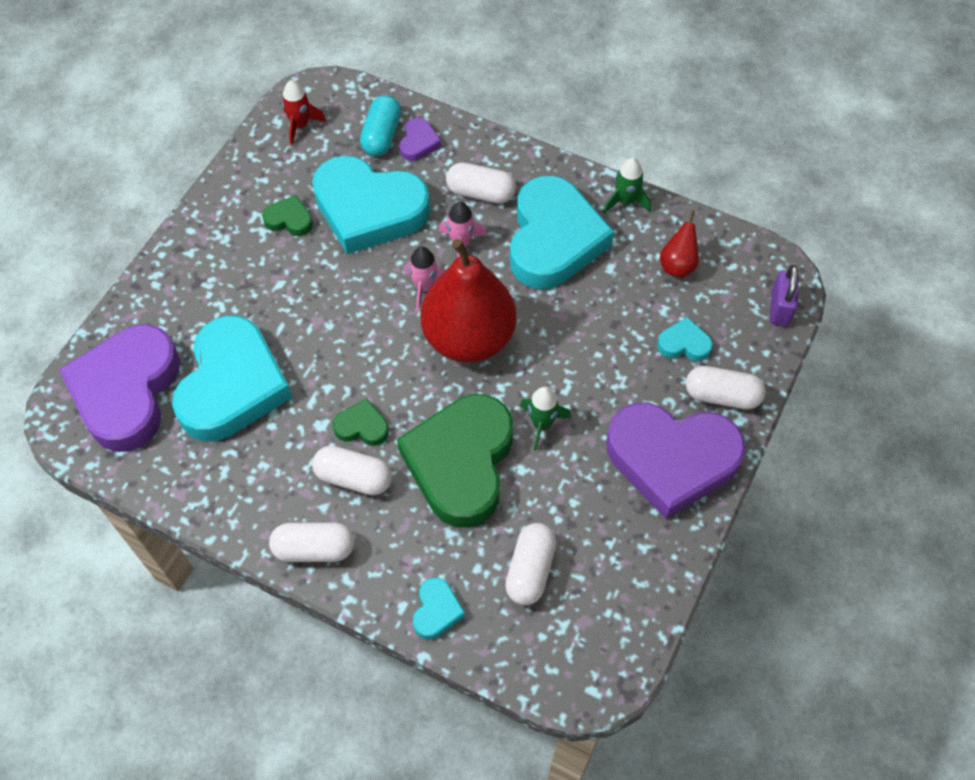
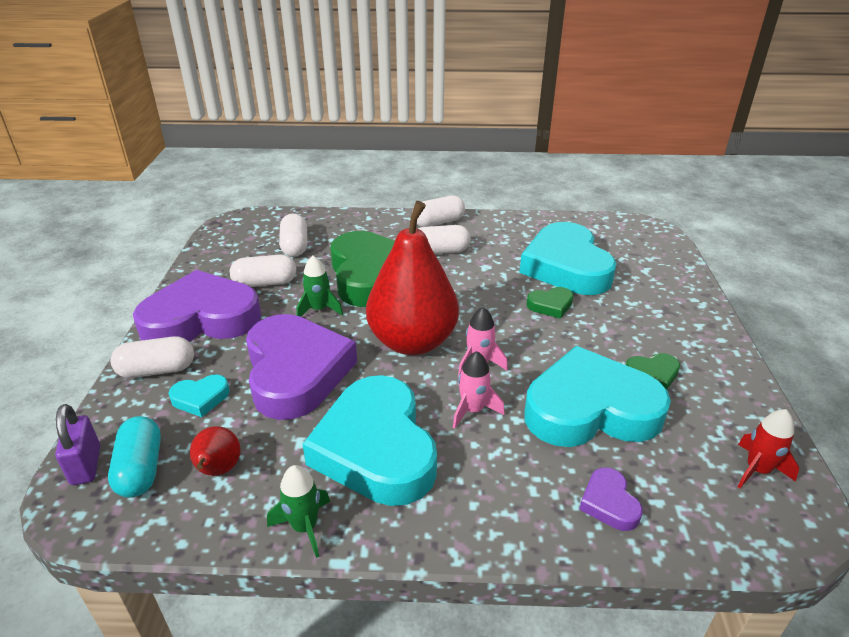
camera: 155 degrees right, 25 degrees down
purple heart [59,325,180,452] -> purple heart moved to [246,314,357,420]
green heart [333,399,389,446] -> green heart moved to [526,287,573,319]
turquoise capsule [360,95,401,156] -> turquoise capsule moved to [108,416,161,498]
turquoise heart [413,578,465,639] -> none
white capsule [446,163,516,204] -> white capsule moved to [230,254,296,287]

